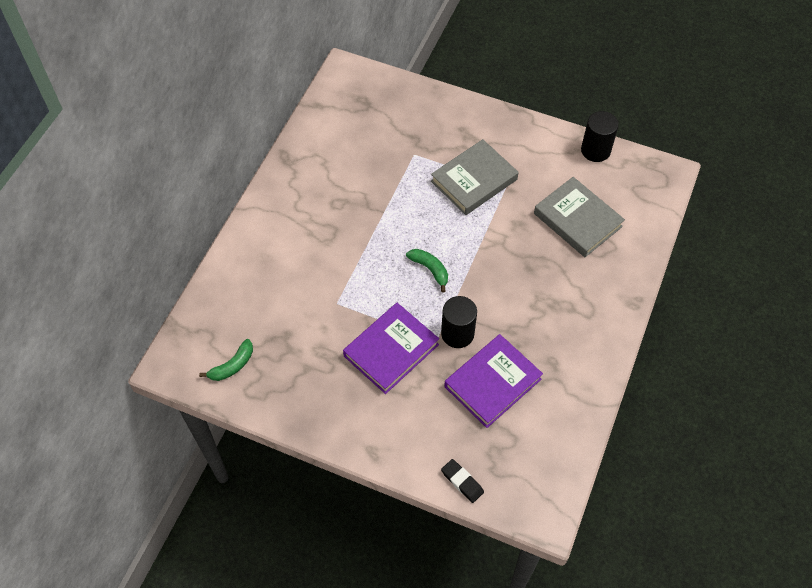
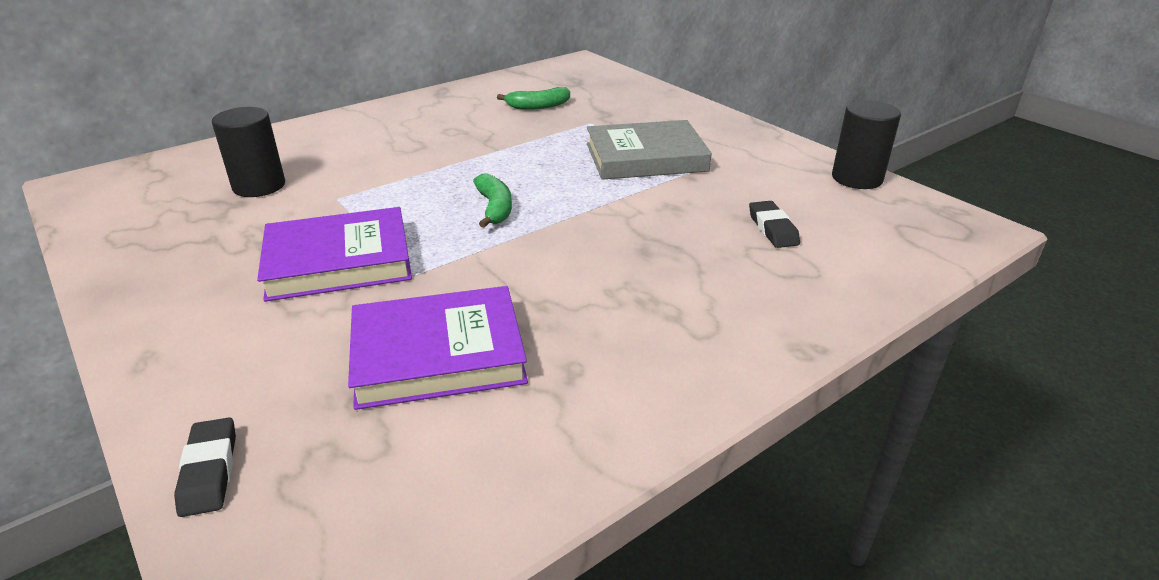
camera: 30 degrees right, 25 degrees down
green banana [199,339,253,381] -> green banana moved to [497,87,570,110]
black cylinder [441,296,477,348] -> black cylinder moved to [212,107,285,197]
grey book [534,177,625,257] -> black eraser [749,201,800,248]

